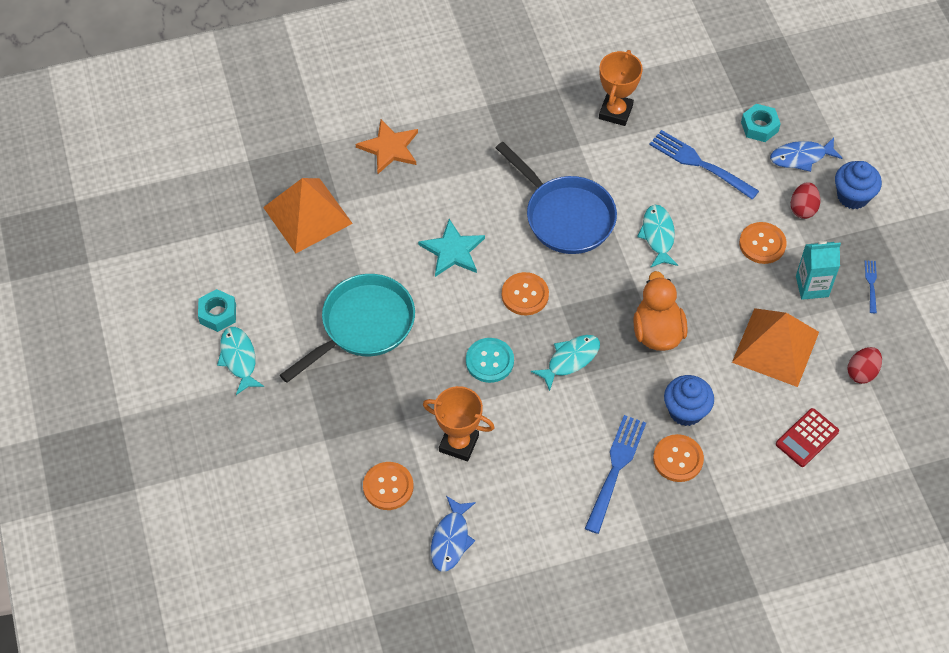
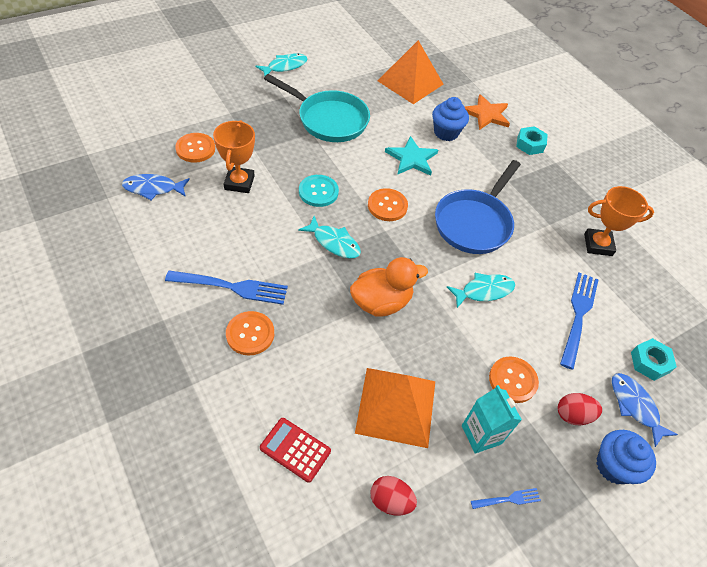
camera: 70 degrees right, 5 degrees down
turquoise nut [198,289,236,332] -> turquoise nut moved to [516,126,548,155]
blue cupcake [664,375,714,426] -> blue cupcake moved to [432,97,469,141]

